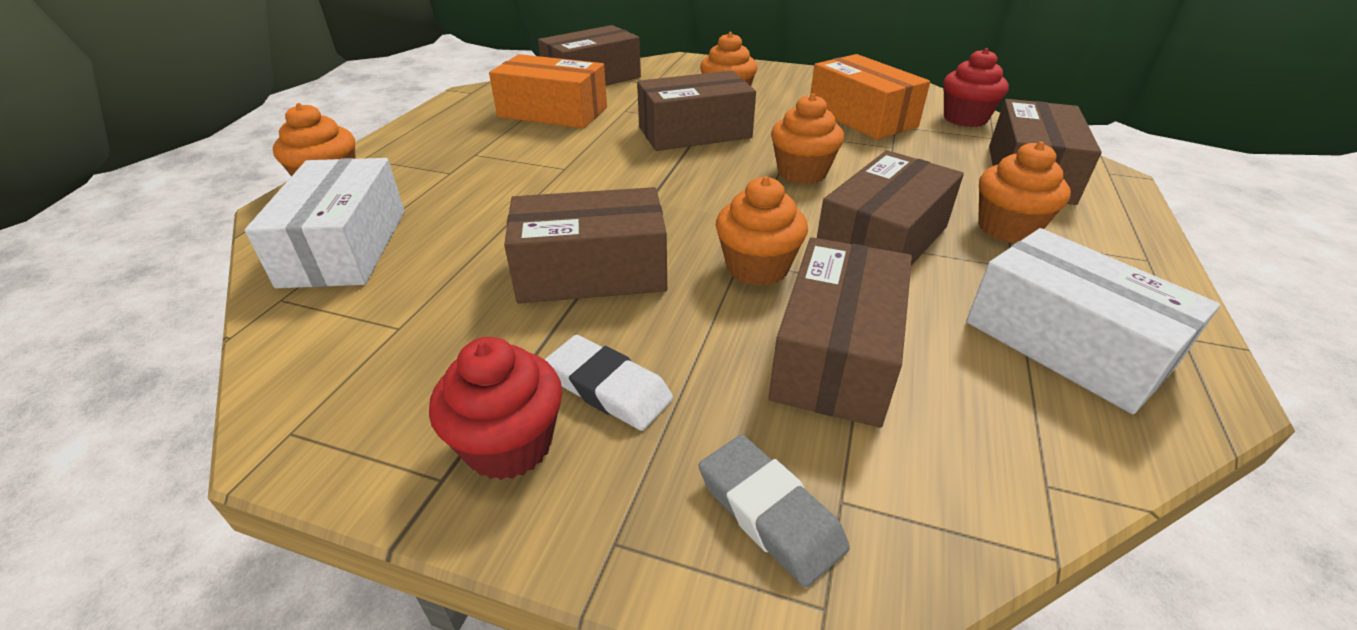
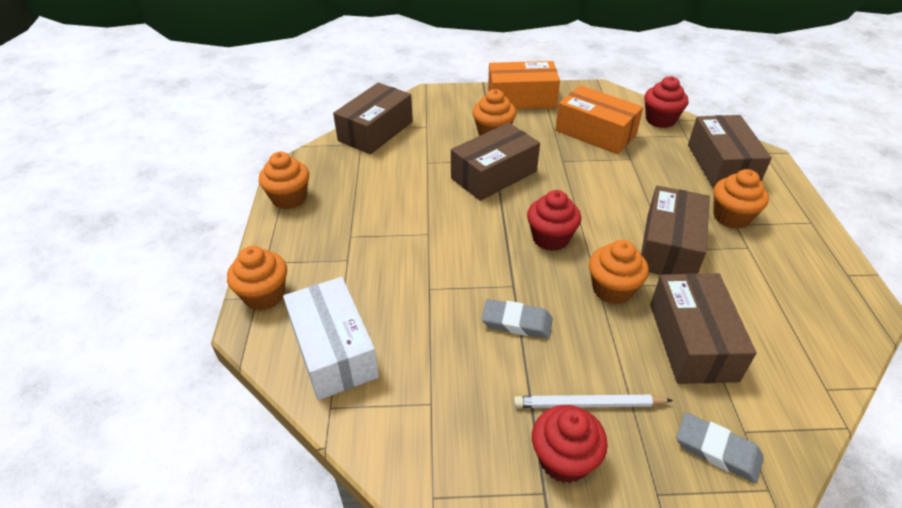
camera: 20 degrees left, 5 degrees up
orange box [489,54,607,129] -> orange box moved to [488,61,560,109]
brown box [504,187,667,304] -> grey eraser [482,299,553,339]
white eraser [544,335,673,431] -> white pencil [514,395,673,408]
orange cupcake [771,93,844,184] -> orange cupcake moved to [259,152,309,209]
white box [966,228,1220,414] -> none
none -> red cupcake [527,190,581,251]

